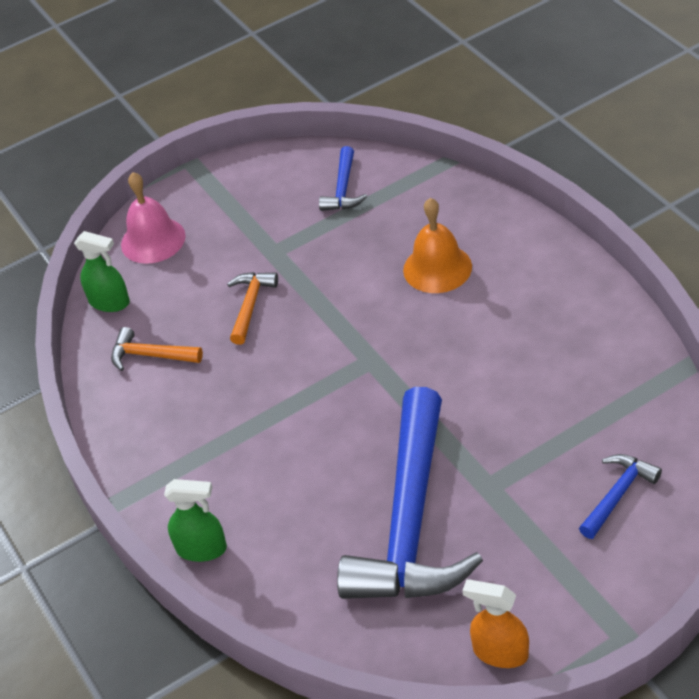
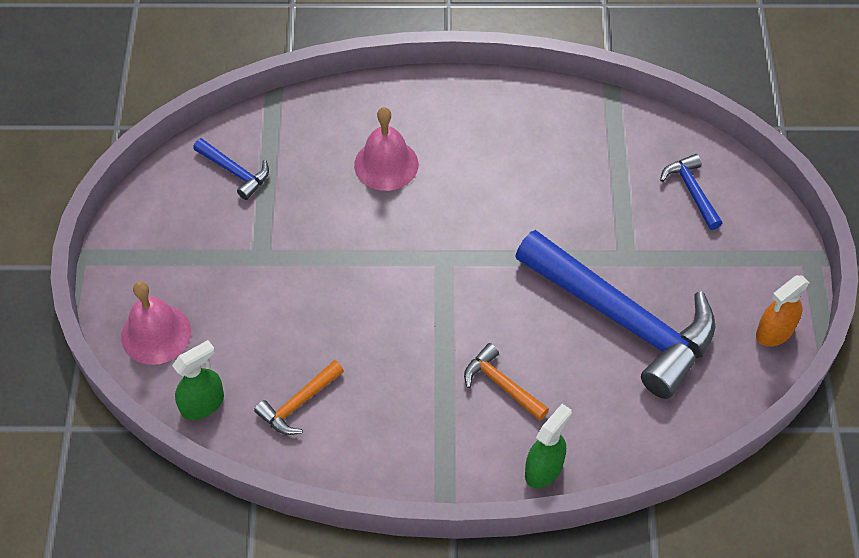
camera: 65 degrees left, 10 degrees up
orange hammer [227,272,278,345] -> orange hammer moved to [464,343,549,421]
orange bell [403,198,472,293] -> pink bell [354,107,418,191]

